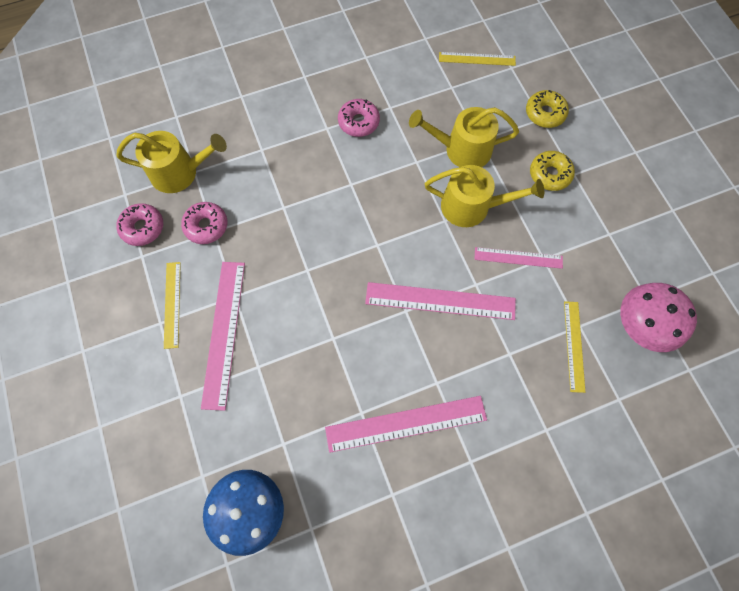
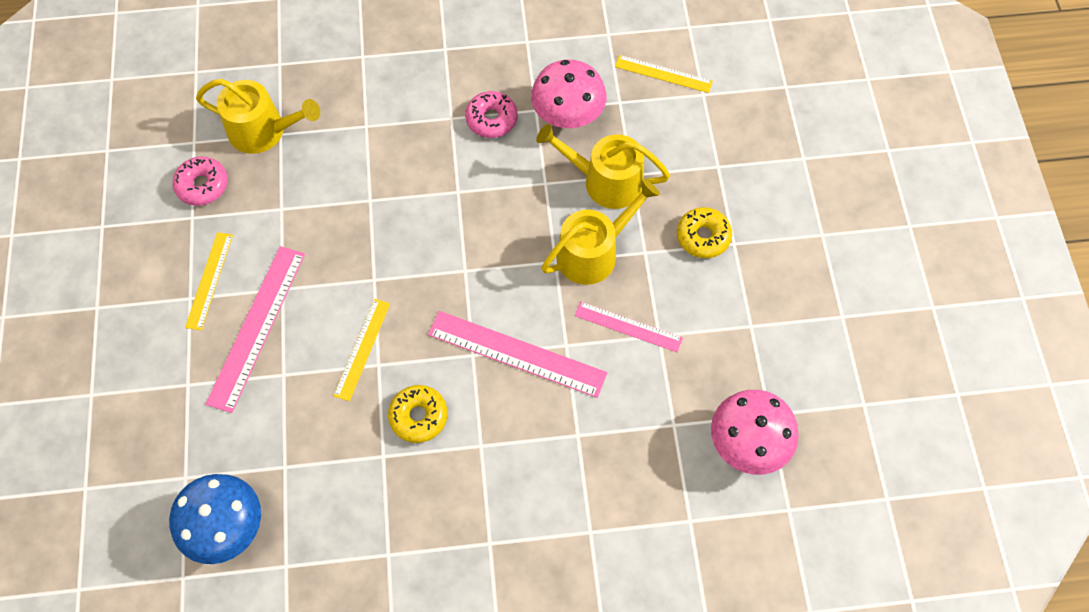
camera: 15 degrees right, 5 degrees down
pink donut [181,202,227,244] -> none
pink ruler [325,396,487,453] -> none
yellow watering can [425,165,544,227] -> yellow watering can turned 60 degrees counterclockwise [541,179,660,285]
yellow donut [526,90,569,128] -> yellow donut moved to [388,385,448,443]
yellow ruler [564,301,585,393] -> yellow ruler moved to [334,299,390,401]
none -> pink mushroom [531,60,607,128]

